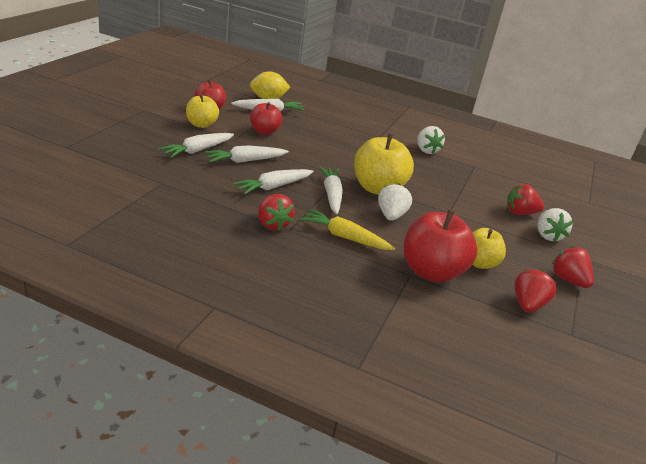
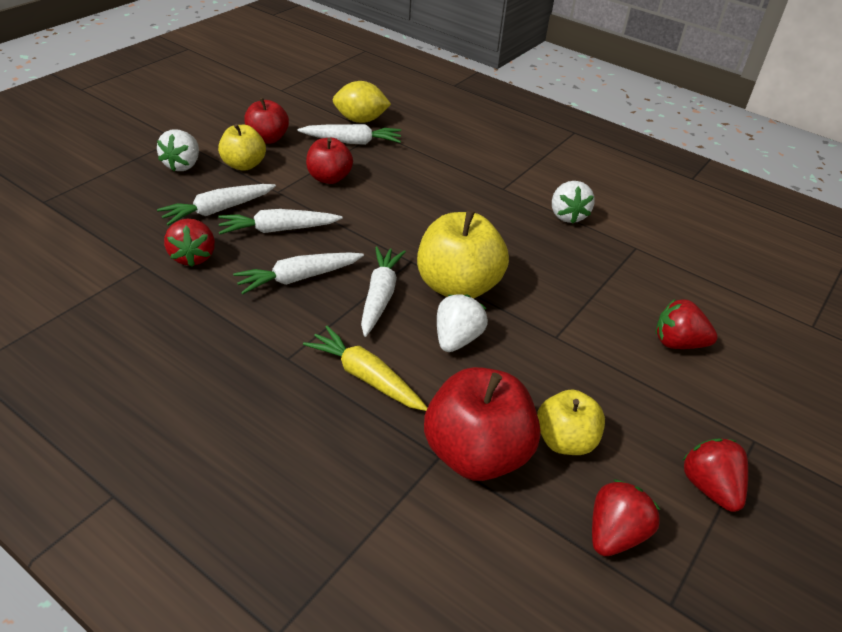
camera: 15 degrees right, 10 degrees up
red strawberry [258,194,295,231] -> red strawberry moved to [164,219,215,267]
white strawberry [537,208,573,242] -> white strawberry moved to [157,130,199,171]

